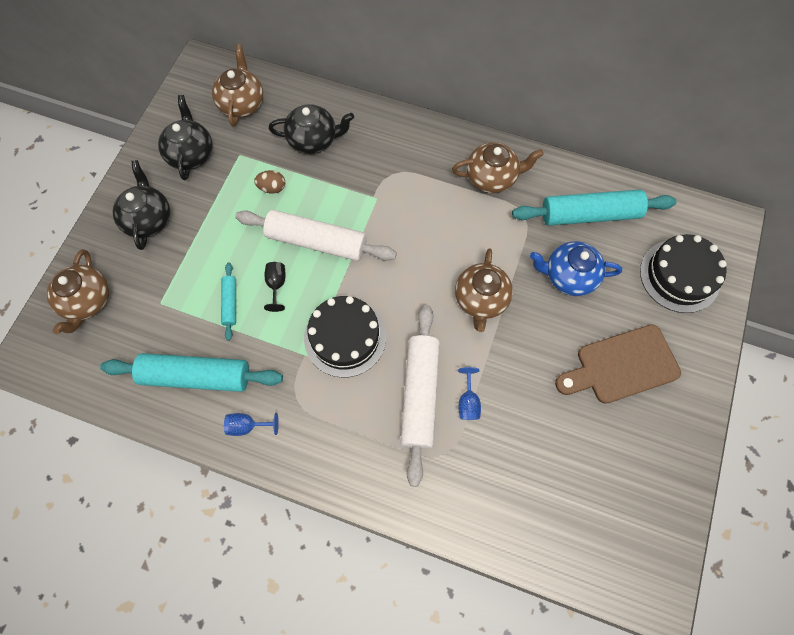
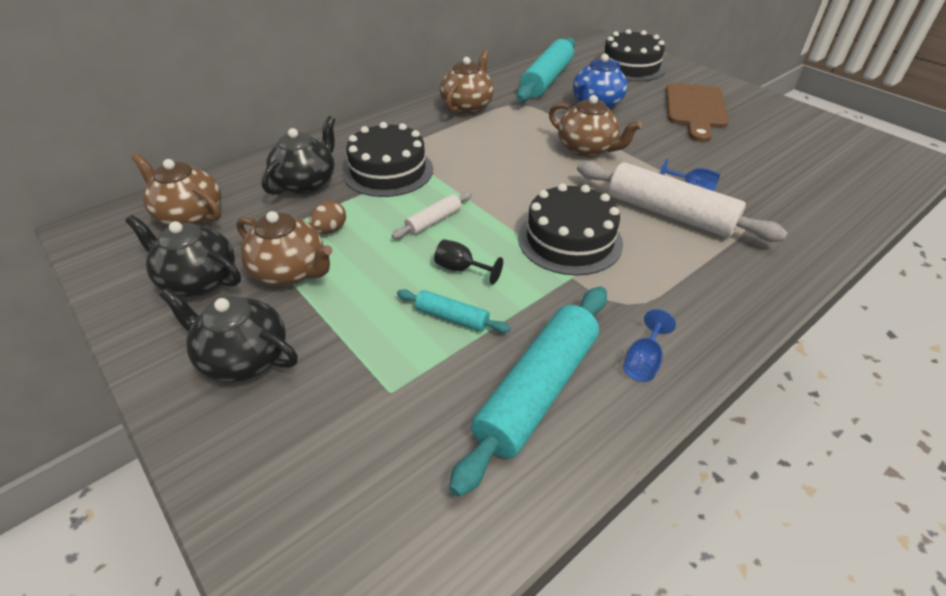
camera: 60 degrees left, 25 degrees down
brown teapot [47,249,109,334] -> brown teapot moved to [236,211,333,285]
white rolling pin [235,210,397,261] -> white rolling pin [392,192,472,239], size x0.48
none -> black cake [343,122,433,197]

